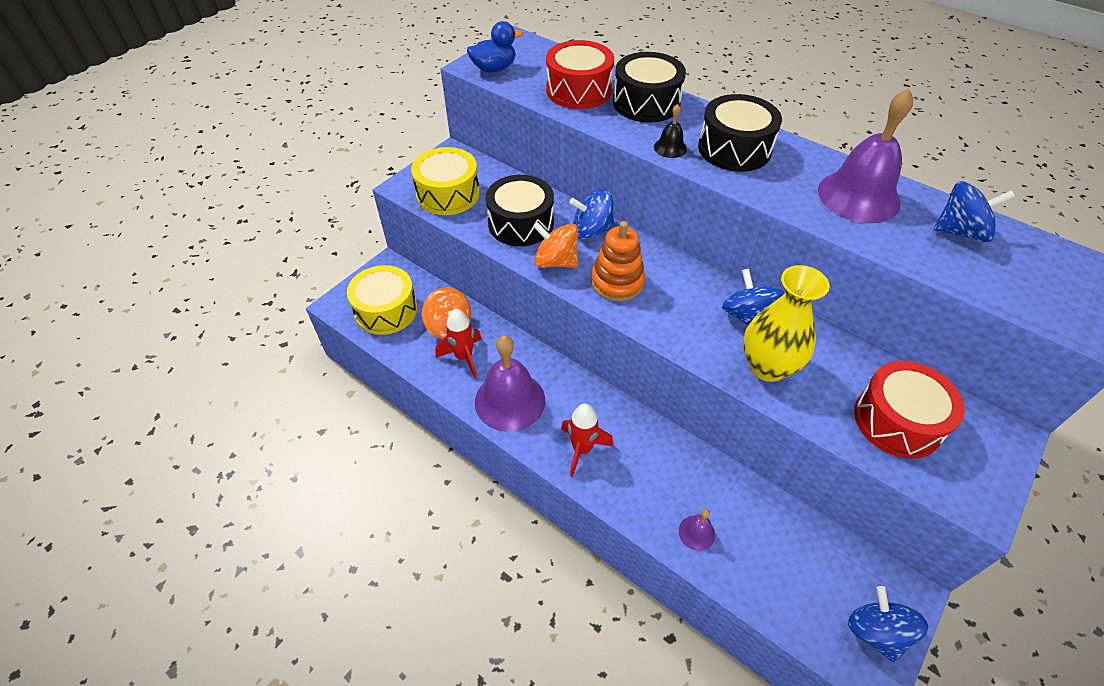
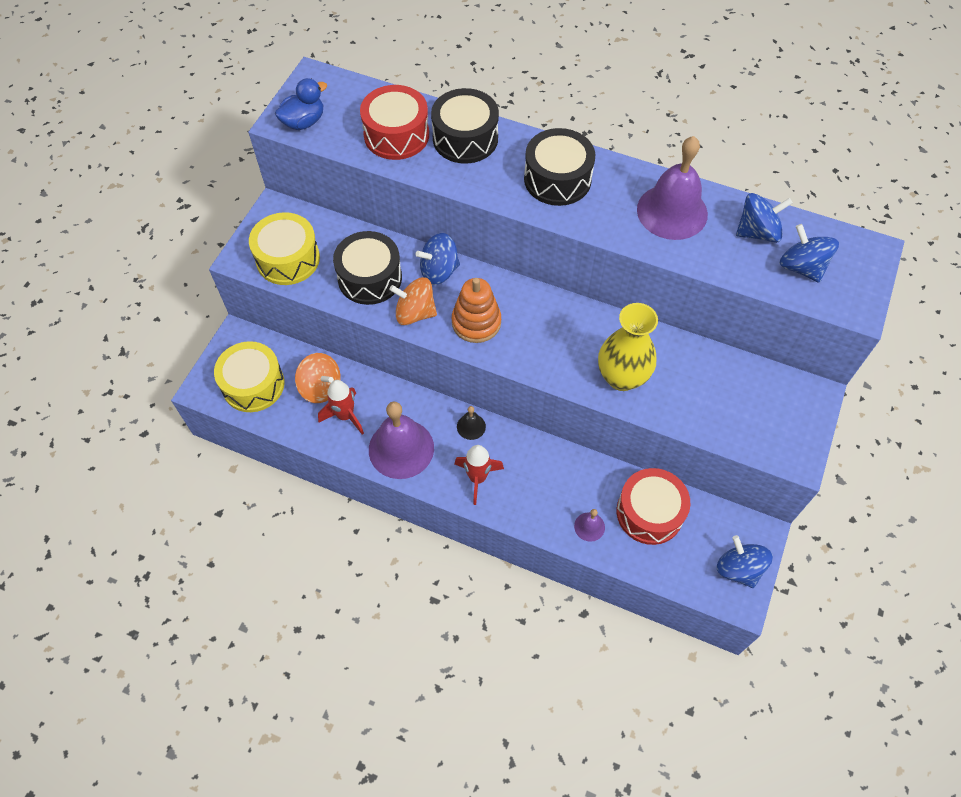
camera: 15 degrees left, 10 degrees up
black bell [654,104,687,158] -> black bell moved to [457,406,486,440]
blue spinning top [722,269,784,325] -> blue spinning top moved to [779,224,839,283]
red drum [854,361,965,459] -> red drum moved to [617,468,690,545]

